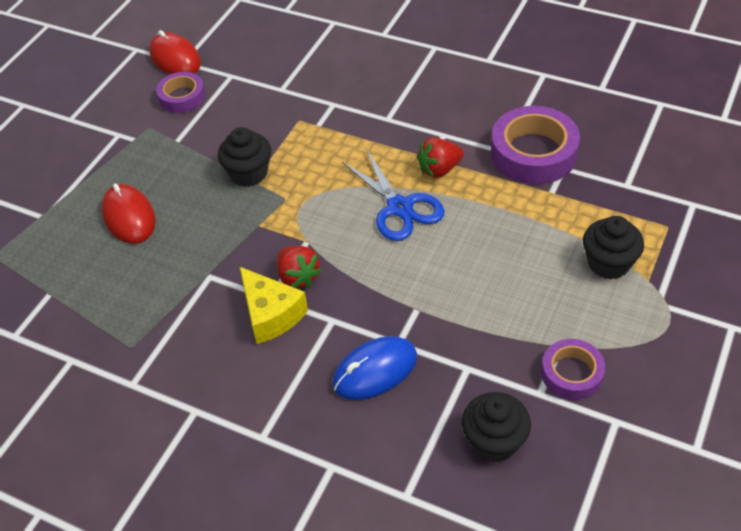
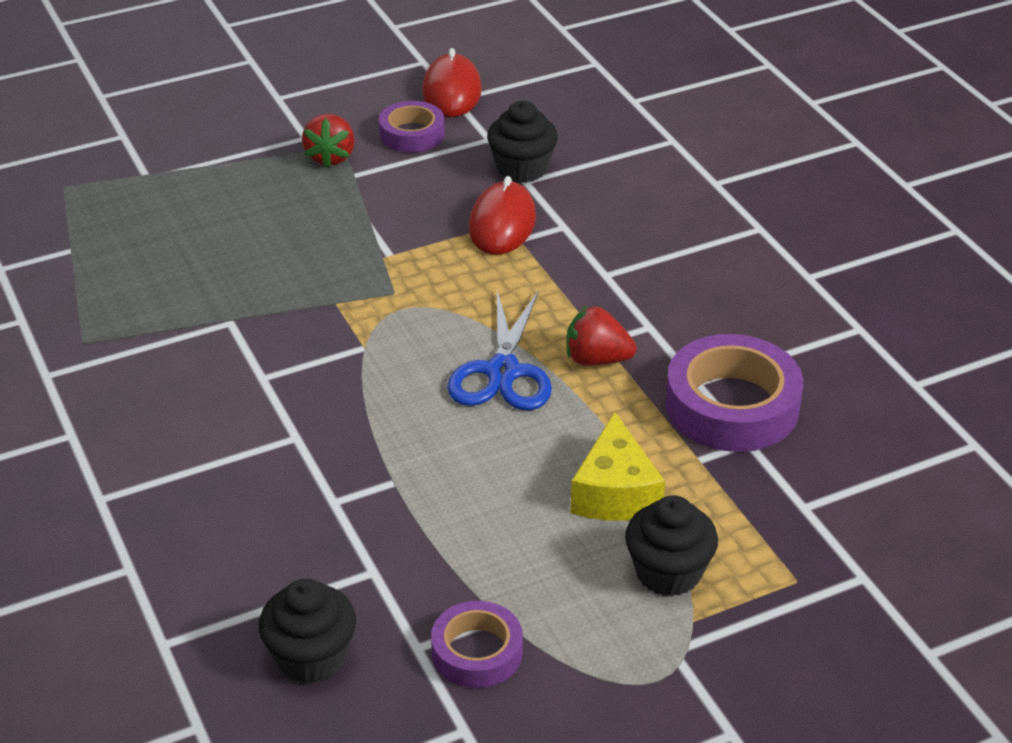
camera: 35 degrees right, 10 degrees down
red mouse [101,183,156,244] -> red mouse moved to [468,176,536,255]
black cupcake [218,127,271,187] -> black cupcake moved to [487,101,558,183]
yellow cheese [240,267,308,344] -> yellow cheese moved to [571,412,665,521]
red strawberry [277,246,322,288] -> red strawberry moved to [302,114,355,168]
blue mouse [332,336,417,400] -> none

